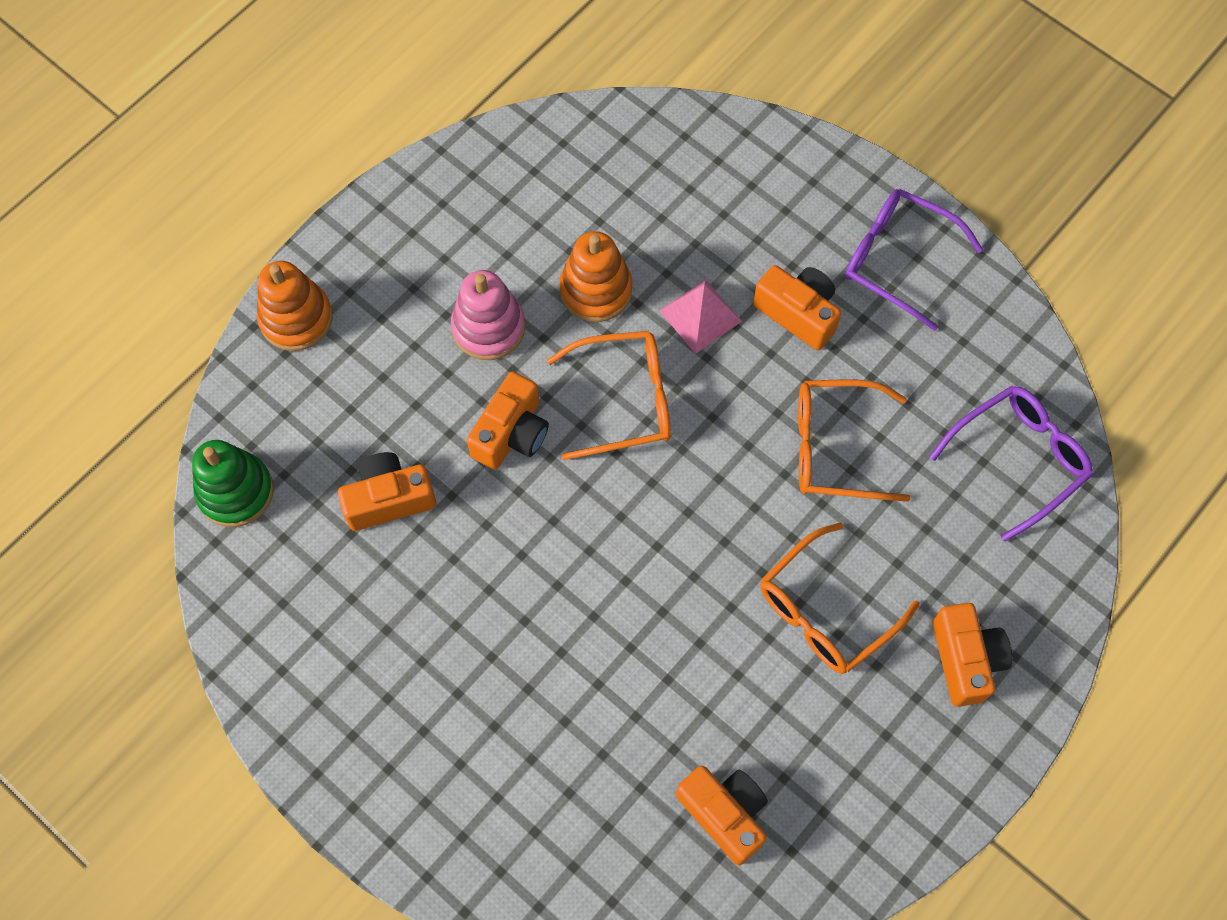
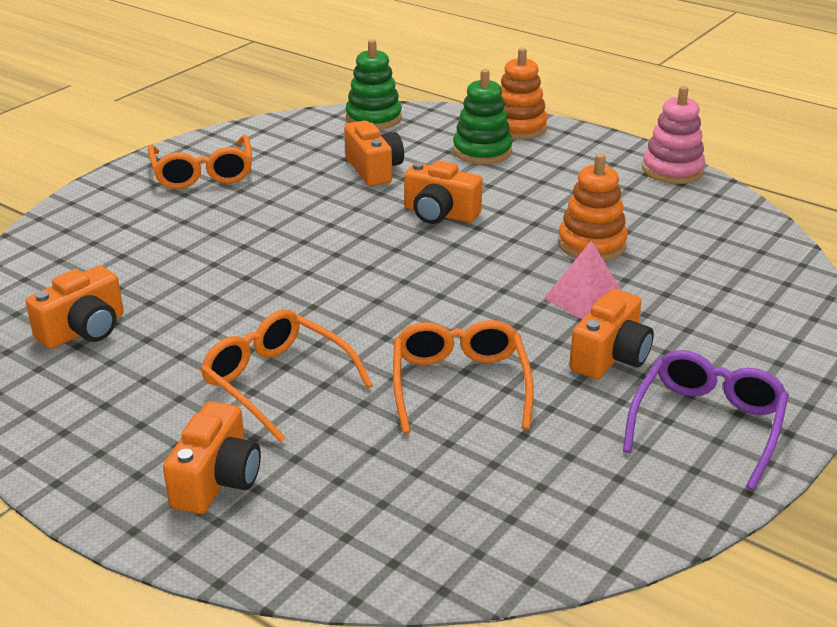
camera: 85 degrees right, 35 degrees down
pink stacking toy [451,270,525,360] -> pink stacking toy moved to [642,86,706,184]
orange glasses [547,331,671,460] -> orange glasses moved to [148,135,252,189]
purple glasses [929,386,1093,542] -> none
orange camera [932,603,1012,707] -> orange camera turned 60 degrees counterclockwise [163,401,261,514]
none -> green stacking toy [453,69,513,164]

